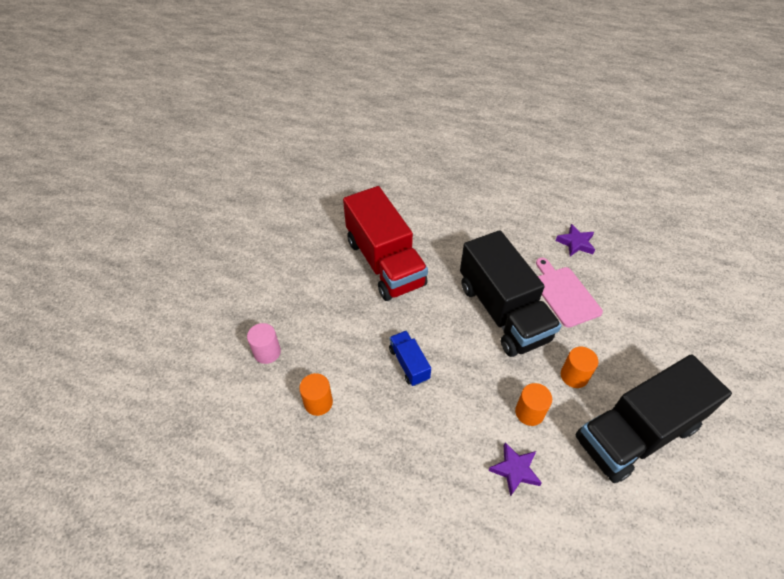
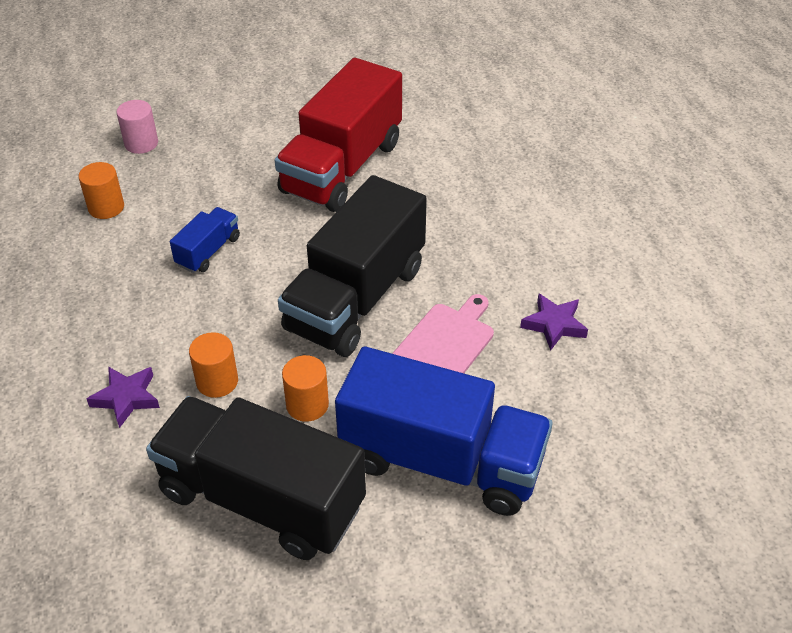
camera: 55 degrees right, 5 degrees down
none -> blue truck [335,346,553,516]

